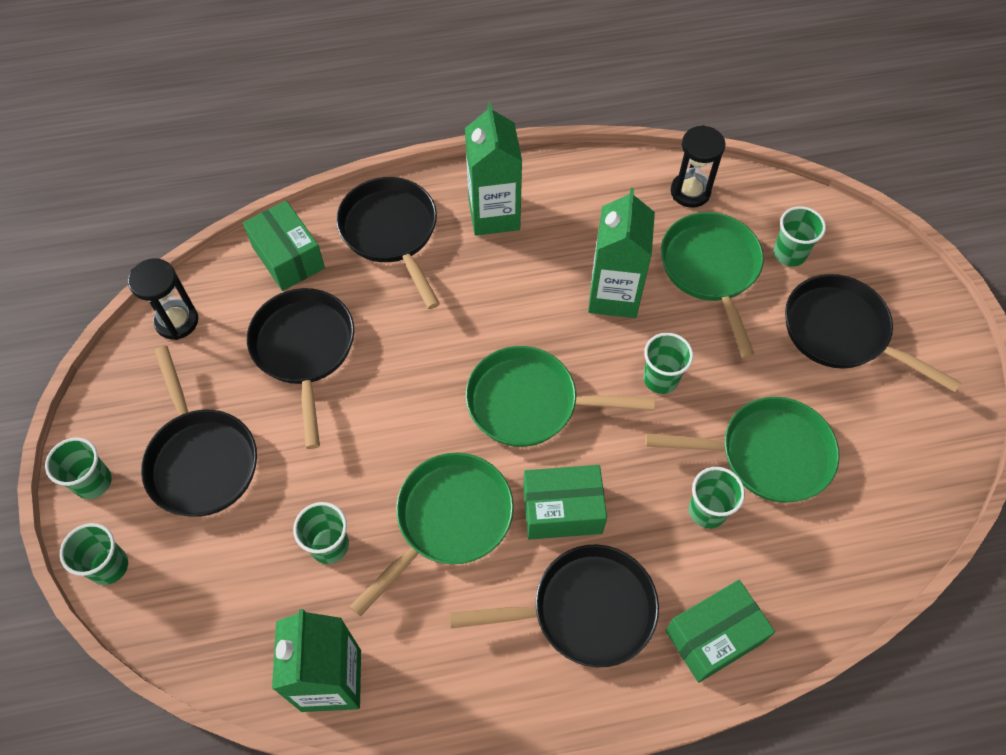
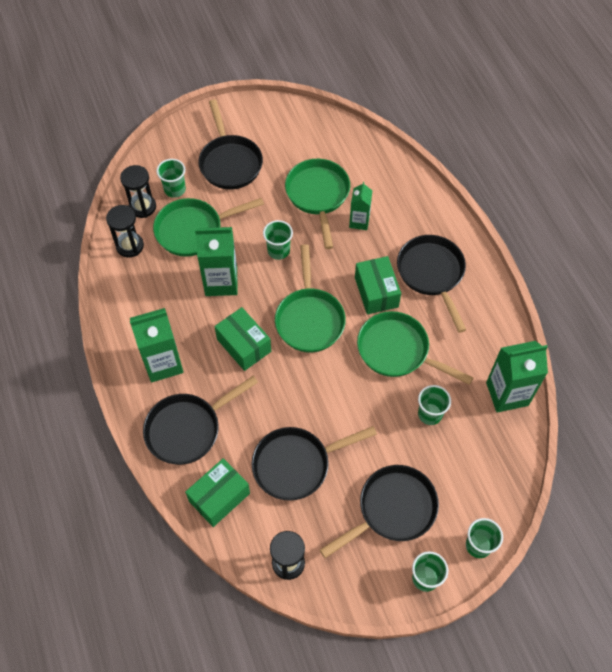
camera: 100 degrees left, 0 degrees up
green box [665,580,775,683] -> green box moved to [214,307,271,371]
green cup [689,467,745,529] -> green carton [349,182,372,230]
black pan [785,274,961,392] -> black pan turned 45 degrees counterclockwise [198,99,263,189]
none -> black hourglass [120,165,156,218]

